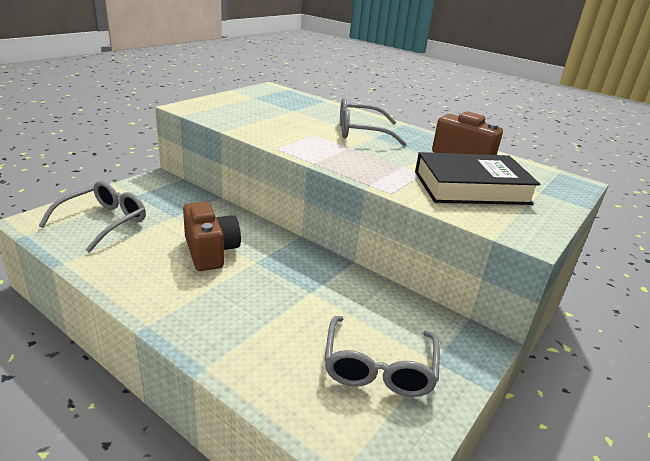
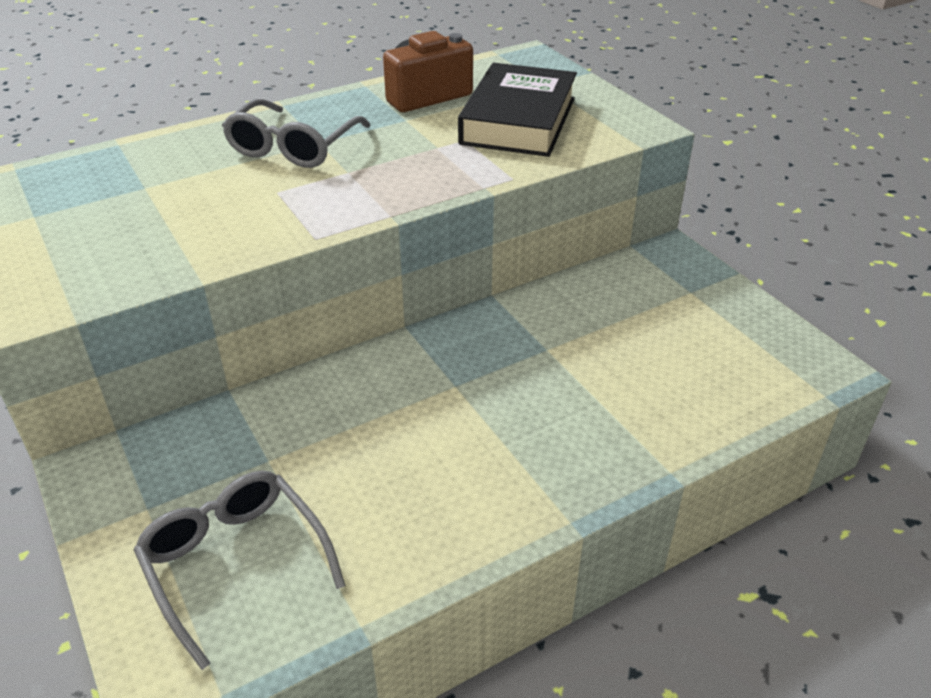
camera: 65 degrees left, 10 degrees up
brown camera [183,201,241,271] -> none
grey glasses [324,316,440,397] -> none

